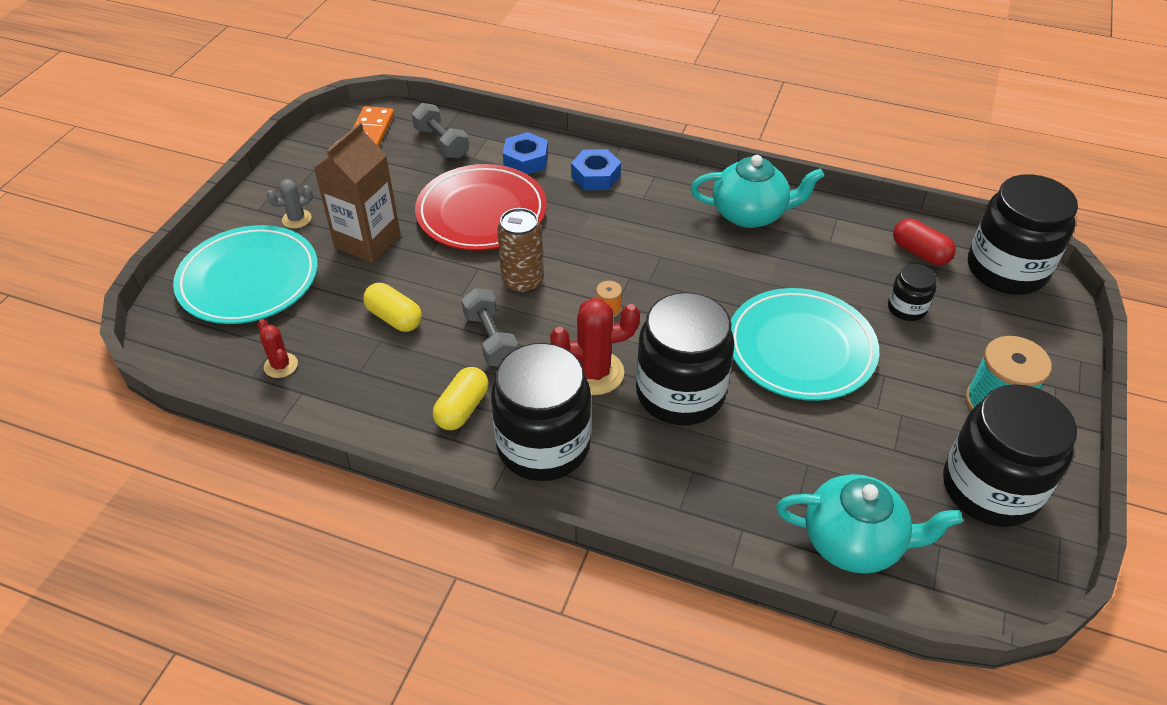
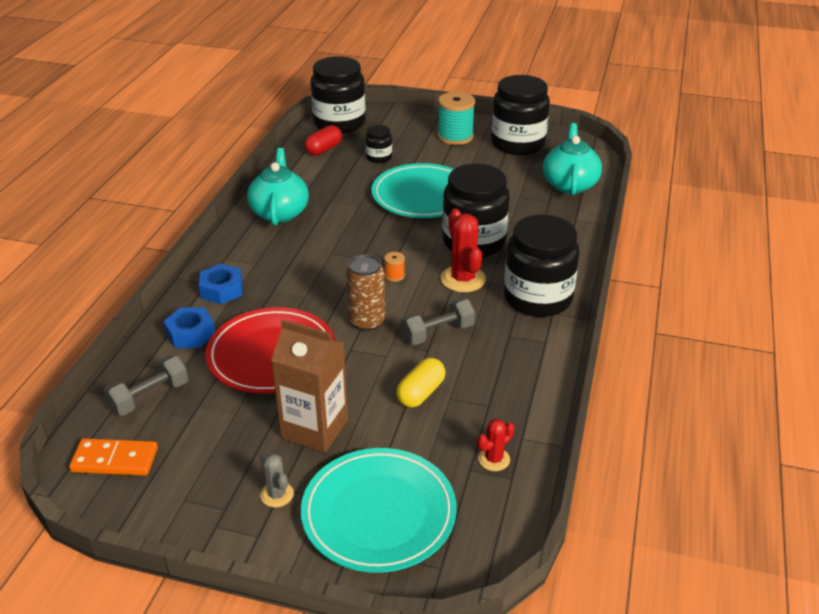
camera: 95 degrees left, 10 degrees down
yellow capsule [433,367,488,430] -> none

